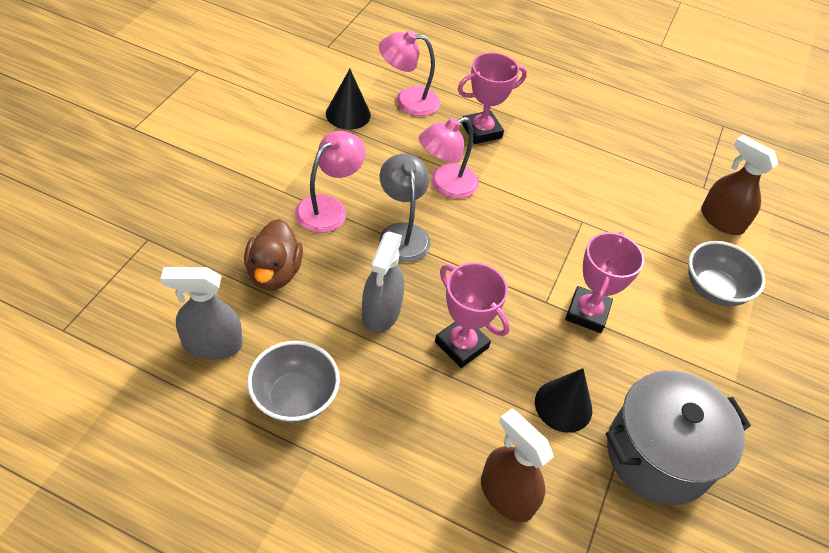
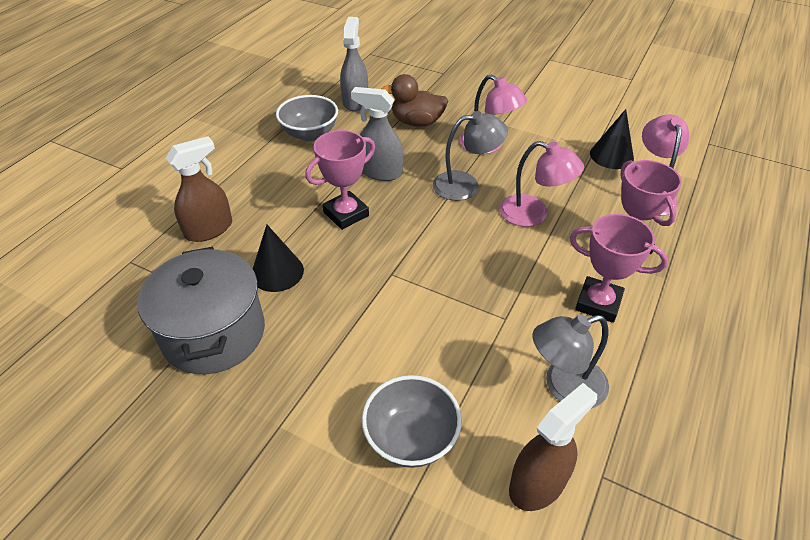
camera: 100 degrees right, 5 degrees down
pink lamp [419,117,479,199] -> pink lamp turned 150 degrees clockwise [499,141,584,227]
pink trophy [565,232,644,333] -> pink trophy moved to [570,214,668,323]
none -> grey lamp [533,315,609,408]

